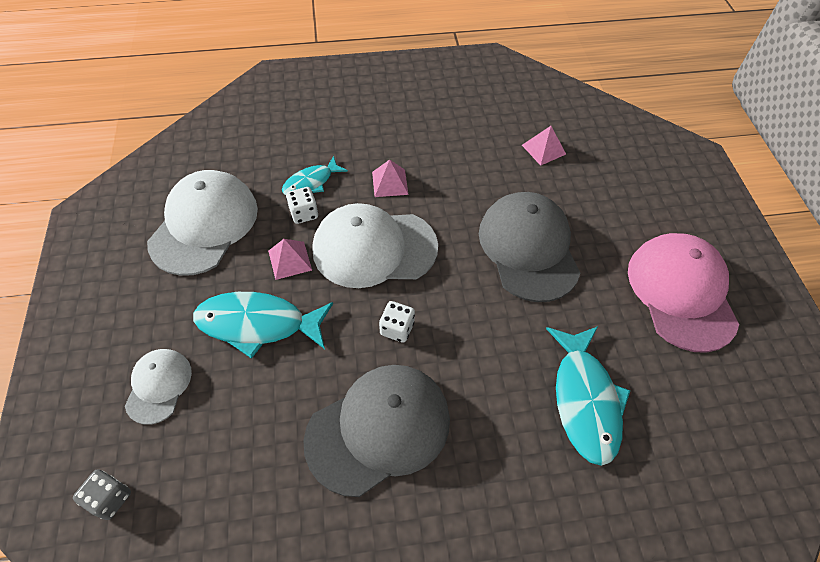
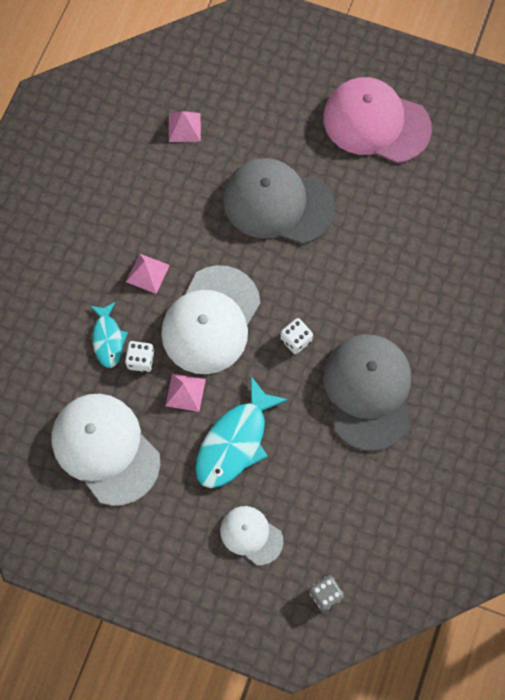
camera: 60 degrees left, 15 degrees up
turquoise fish [546,326,630,466] -> none

